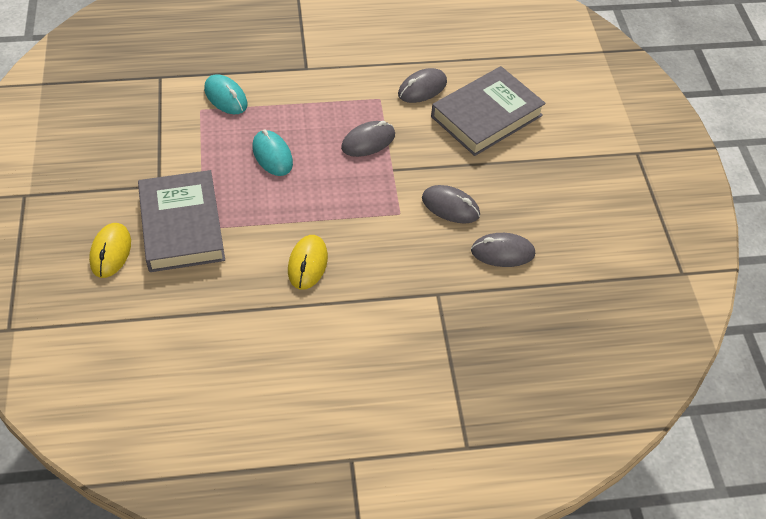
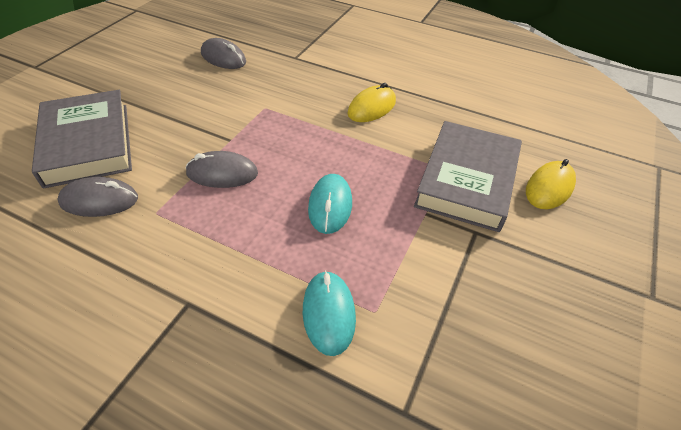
camera: 145 degrees left, 5 degrees down
grey mouse [422,185,480,224] -> none
grey book [431,66,546,156] -> grey book turned 75 degrees clockwise [32,90,132,189]

